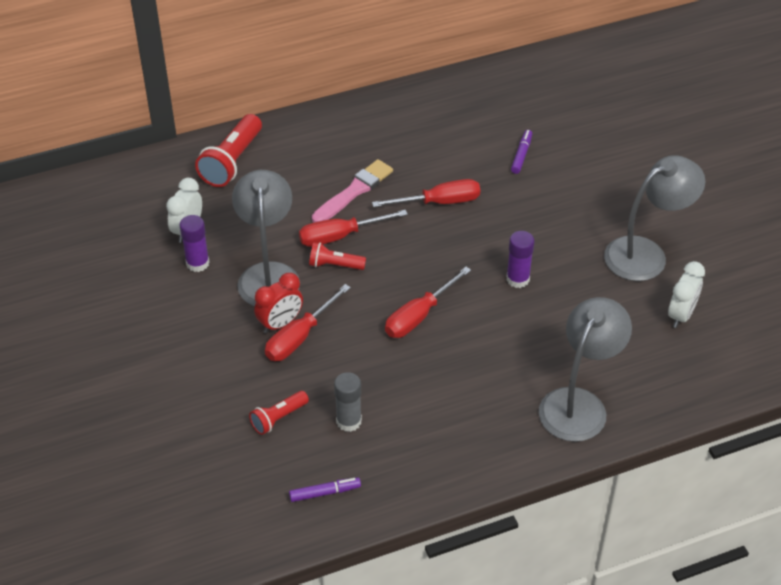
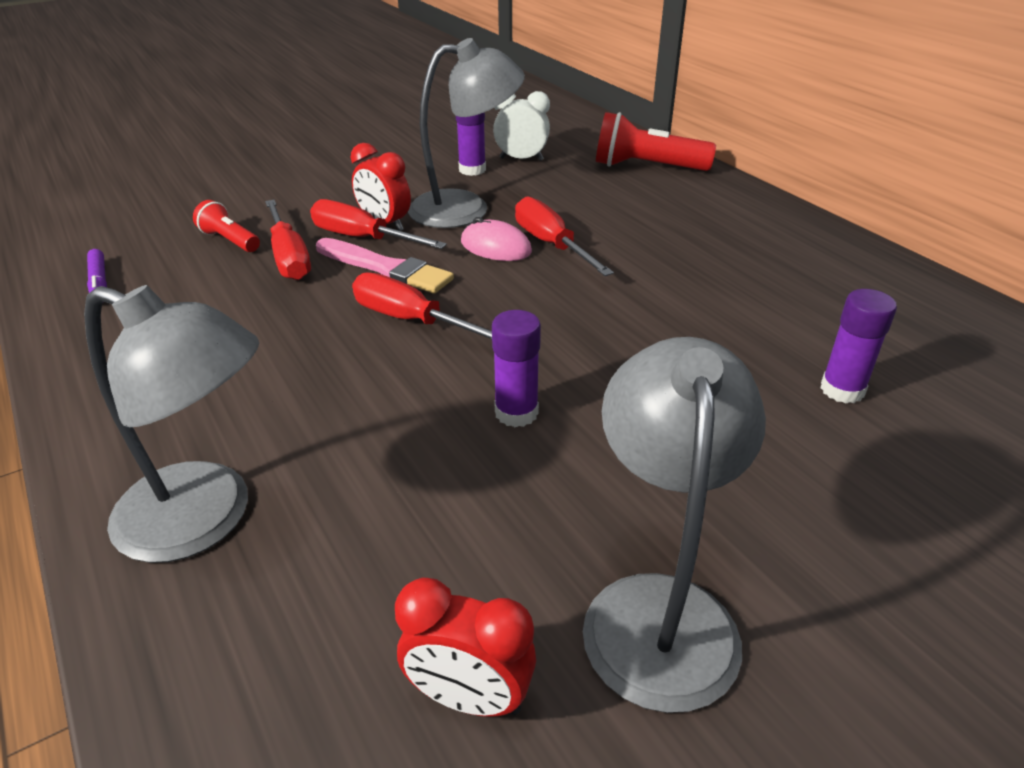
camera: 80 degrees right, 10 degrees down
red flashlight [309,242,366,270] -> pink mouse [461,217,532,261]
pink brush [312,159,393,223] -> pink brush moved to [316,238,454,294]
grey glue stick [334,372,362,432] -> none
red screwdriver [372,179,480,207] -> red screwdriver moved to [265,200,311,280]
purple marker [511,130,532,174] -> purple glue stick [820,289,897,403]
grey lamp [604,155,705,281] -> grey lamp turned 135 degrees counterclockwise [583,337,766,713]
white clock [668,261,705,328] -> red clock [395,578,536,717]

